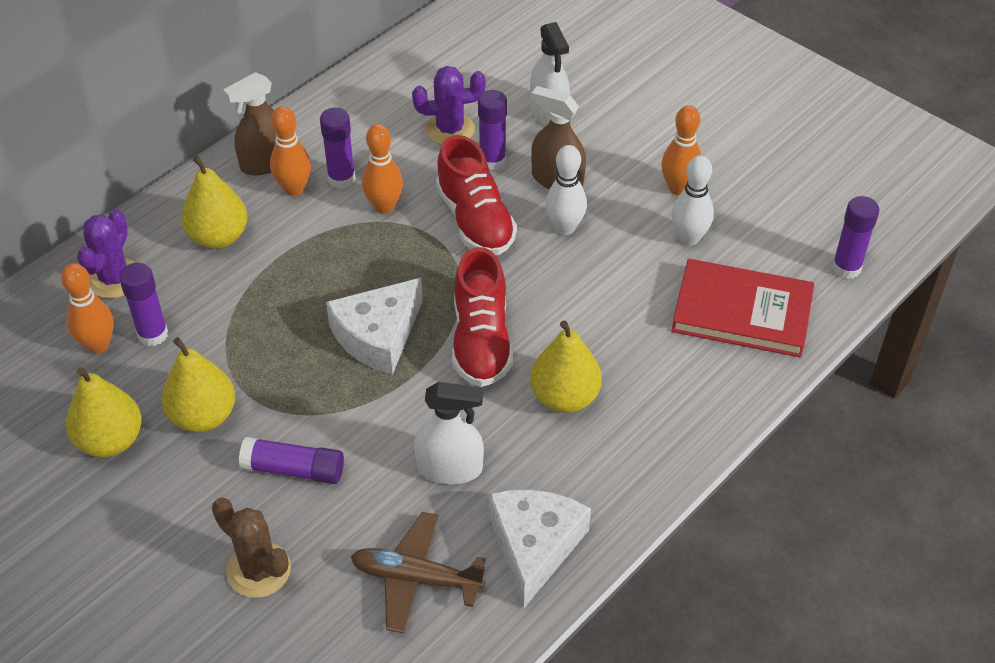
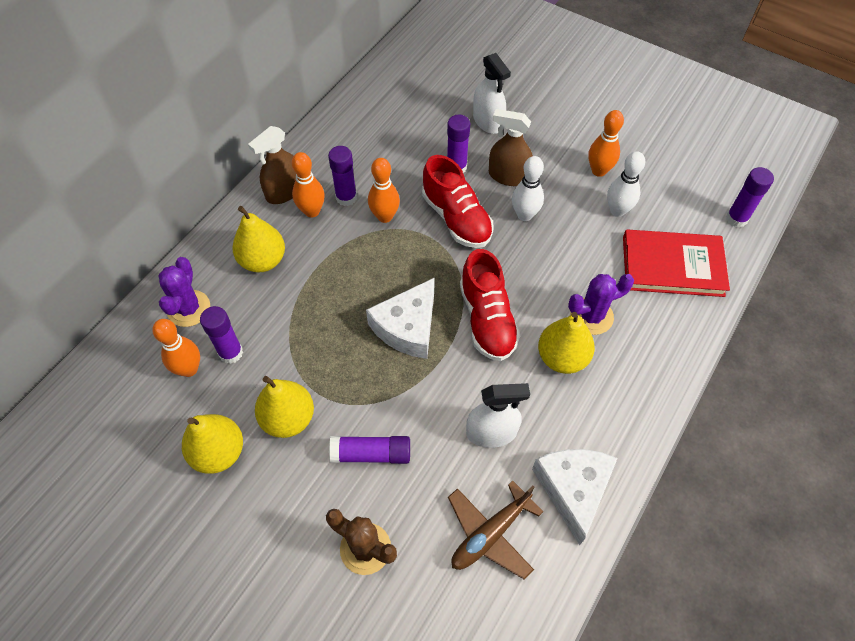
camera: 10 degrees left, 10 degrees up
brown plane [351,512,486,633] -> brown plane turned 45 degrees counterclockwise [448,481,543,579]
purple cactus [412,66,486,145] -> purple cactus moved to [568,274,634,335]

